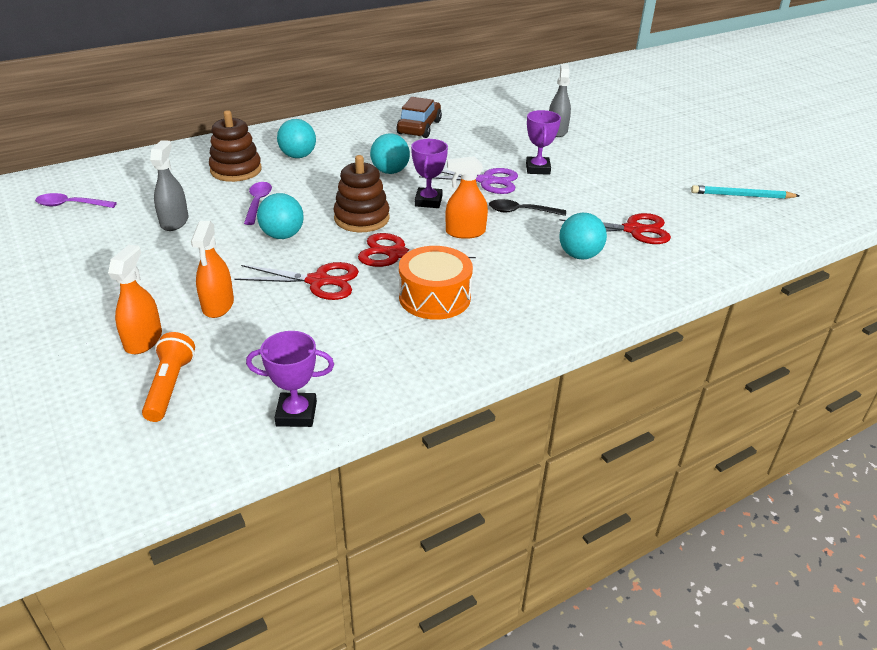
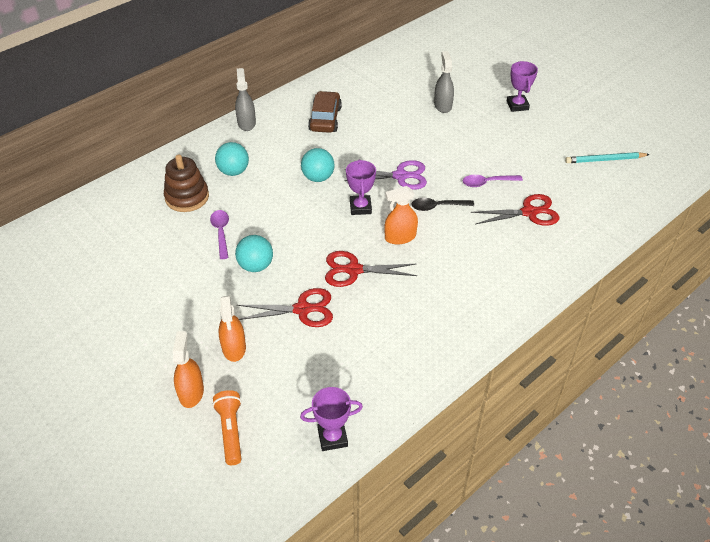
camera: 10 degrees left, 10 degrees up
purple spoon [35,193,117,208] -> purple spoon moved to [463,175,523,187]
grey spray bottle [150,140,189,231] -> grey spray bottle moved to [235,68,256,131]
brown stacking toy [334,155,390,232] -> none
orange drum [399,246,473,320] -> none
purple trophy [526,110,561,175] -> purple trophy moved to [507,61,538,112]
turquoise ball [559,213,607,259] -> none

